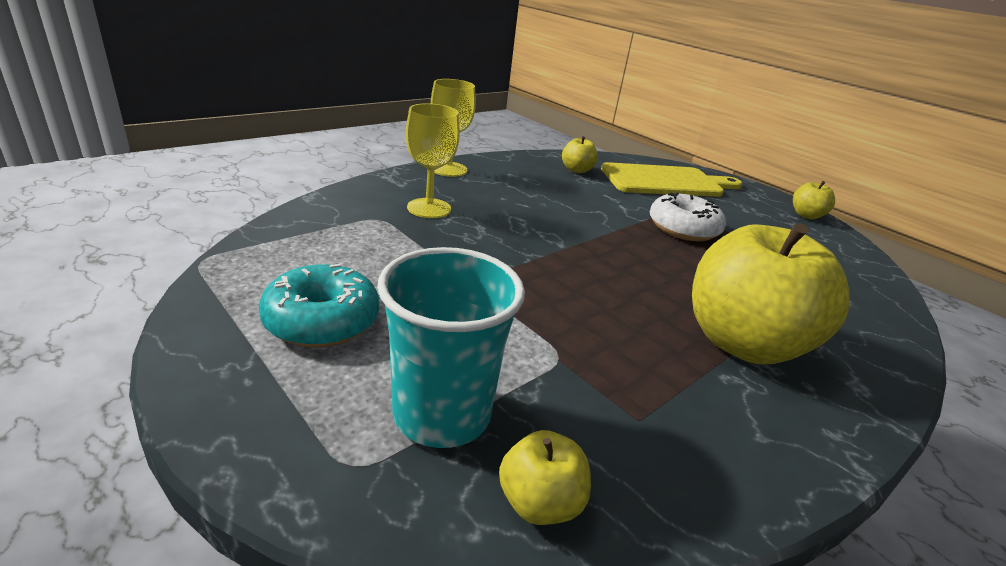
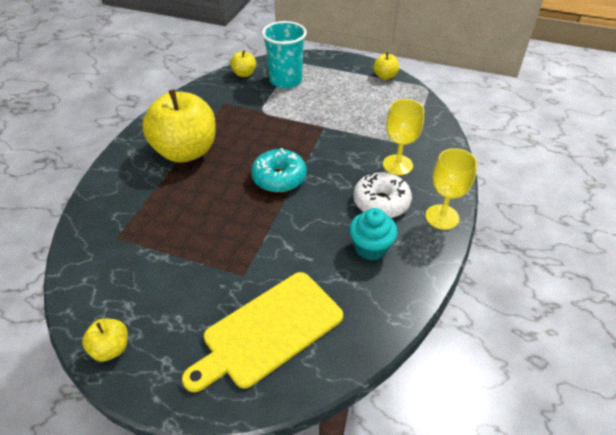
camera: 155 degrees right, 15 degrees up
turquoise donut [259,264,379,347] -> turquoise donut moved to [251,148,307,192]
yellow apple [562,136,598,173] -> yellow apple moved to [373,52,399,80]
white donut [650,192,726,241] -> white donut moved to [353,172,412,218]
none -> turquoise cupcake [349,208,398,261]

